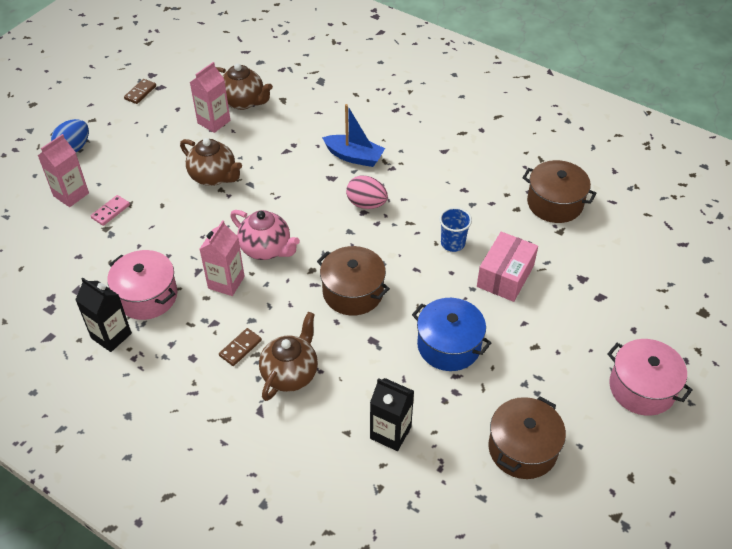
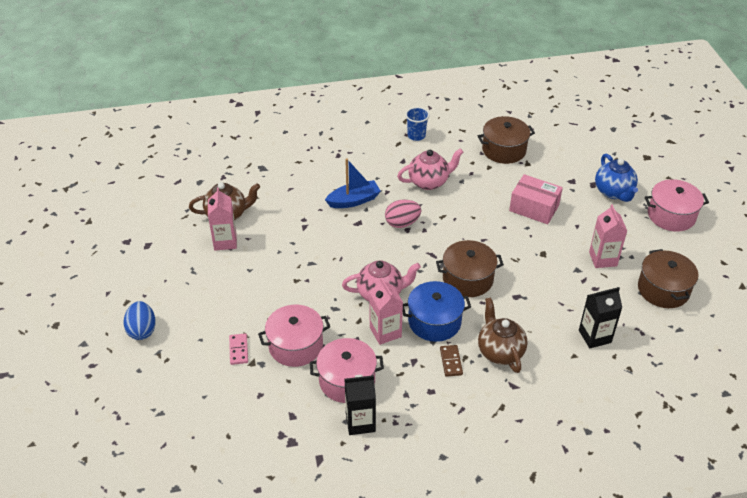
camera: 45 degrees left, 5 degrees down
pink carton [38,134,89,207] -> pink carton moved to [589,204,627,268]
brown domino [124,79,156,104] -> none
brown teapot [180,138,242,186] -> none
blue pot [412,298,491,371] -> blue pot moved to [403,281,471,342]
blue cup [439,207,472,252] -> blue cup moved to [405,107,430,141]
pink box [477,232,538,302] -> pink box turned 45 degrees counterclockwise [509,174,563,224]
none -> pink pot [258,305,330,367]
none -> pink teapot [397,148,463,190]
none -> blue teapot [595,154,638,202]

